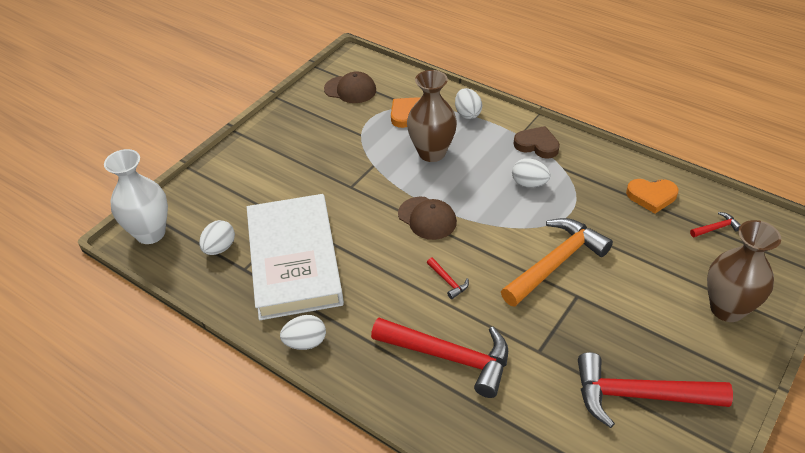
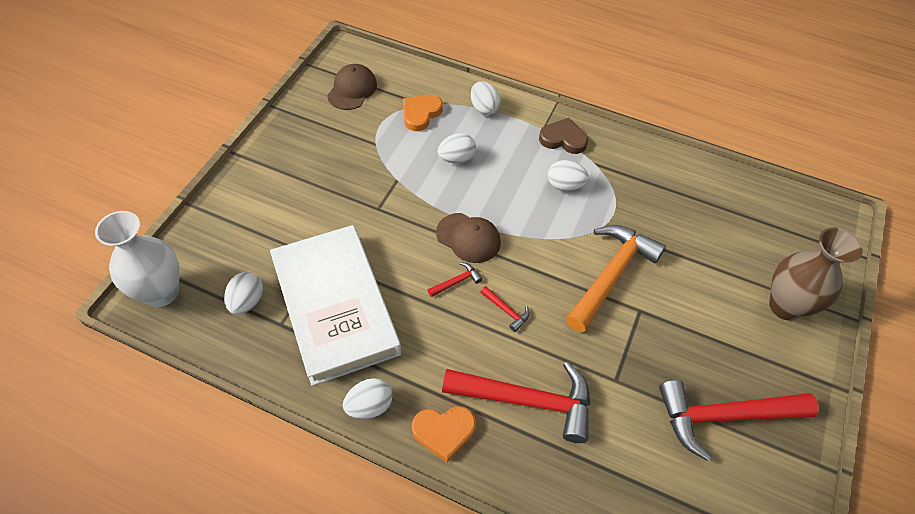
camera: 15 degrees left, 10 degrees up
brown cap [324,71,376,103] -> brown cap turned 75 degrees counterclockwise [327,64,377,110]
brown vase [407,70,457,162] -> white egg [438,133,476,164]
orange heart [626,179,678,214] -> orange heart moved to [412,406,476,463]
red hammer [690,212,741,237] -> red hammer moved to [428,262,482,297]

